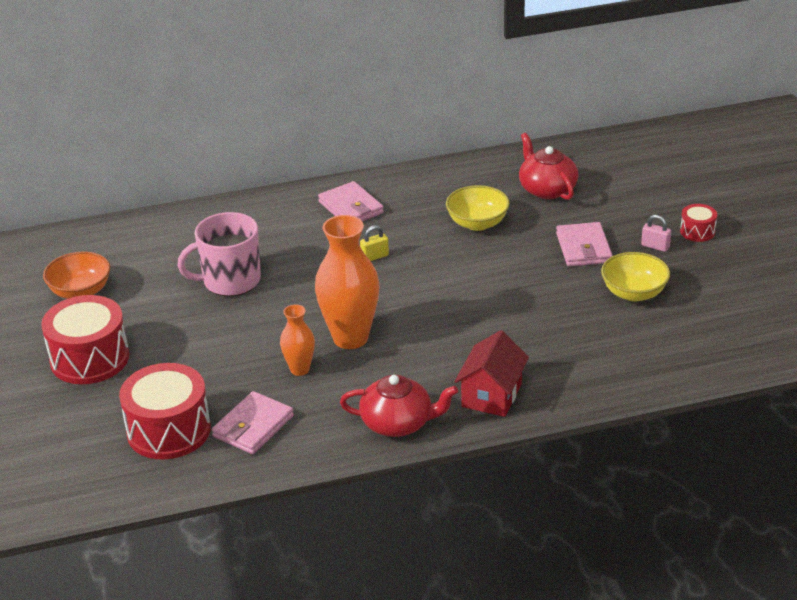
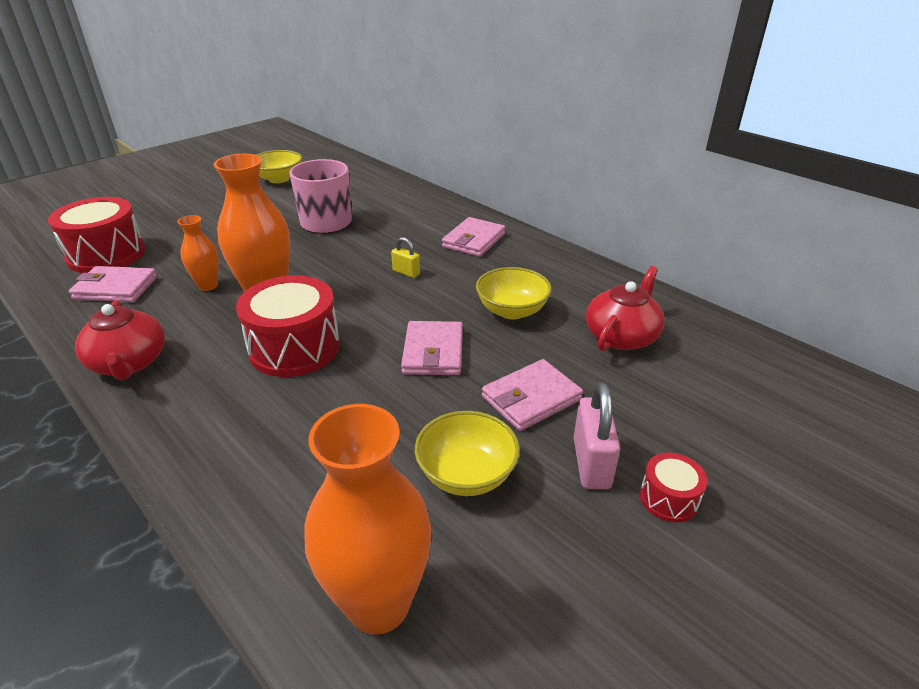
camera: 60 degrees right, 0 degrees up
red drum [41,295,129,384] -> red drum moved to [236,275,340,377]
orange bowl [43,251,110,299] -> yellow bowl [256,150,302,183]
red house [454,330,529,417] -> none
pink padlock [641,215,671,252] -> pink padlock [573,382,620,489], size x1.71
none -> orange vase [304,404,432,635]
none -> pink wallet [401,321,463,375]

